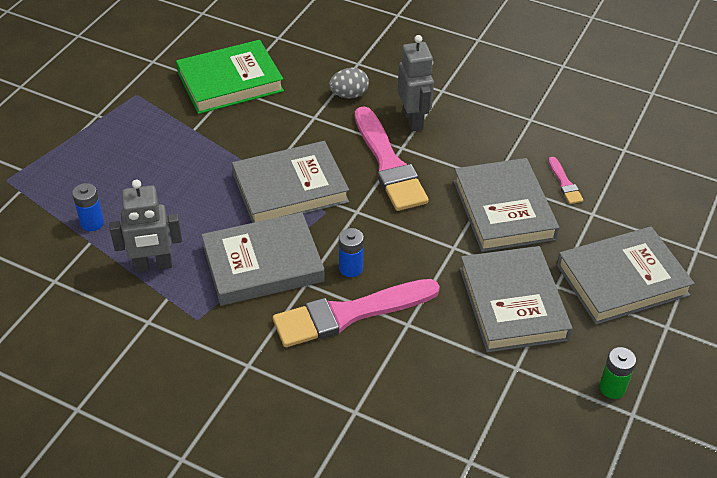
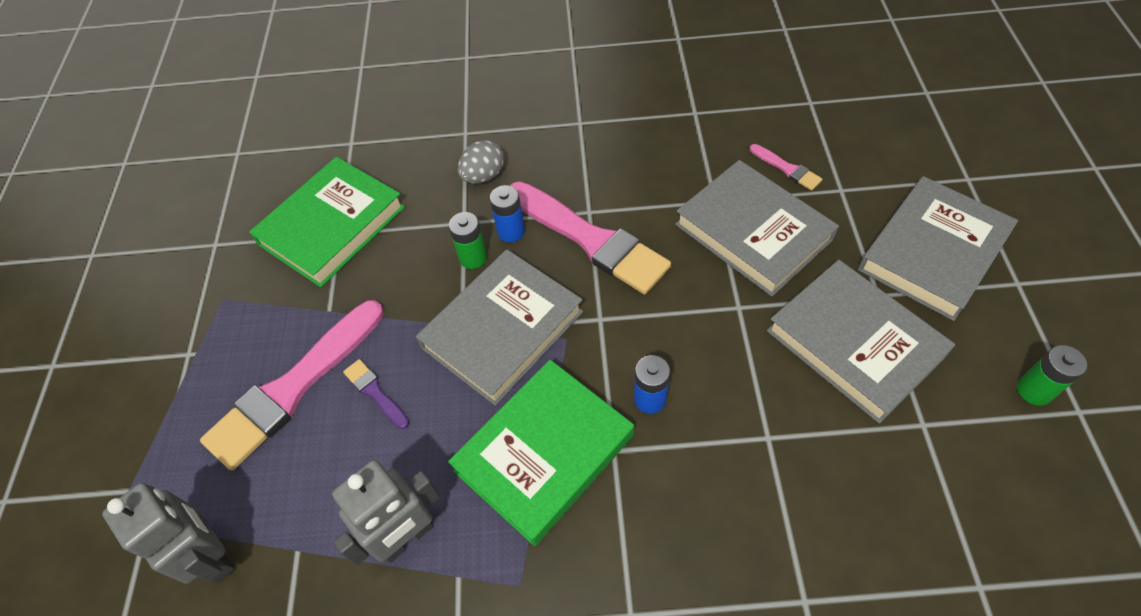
camera: 25 degrees left, 10 degrees up
blue battery [72,183,104,231] -> blue battery moved to [490,185,525,242]
grey book [202,212,325,306] -> green book [448,360,634,546]
pink brush [273,279,440,347] -> pink brush moved to [200,300,384,470]
grey robot [398,35,434,131] -> grey robot moved to [102,483,235,584]
none -> purple brush [343,359,409,429]
none -> green battery [449,212,487,269]

